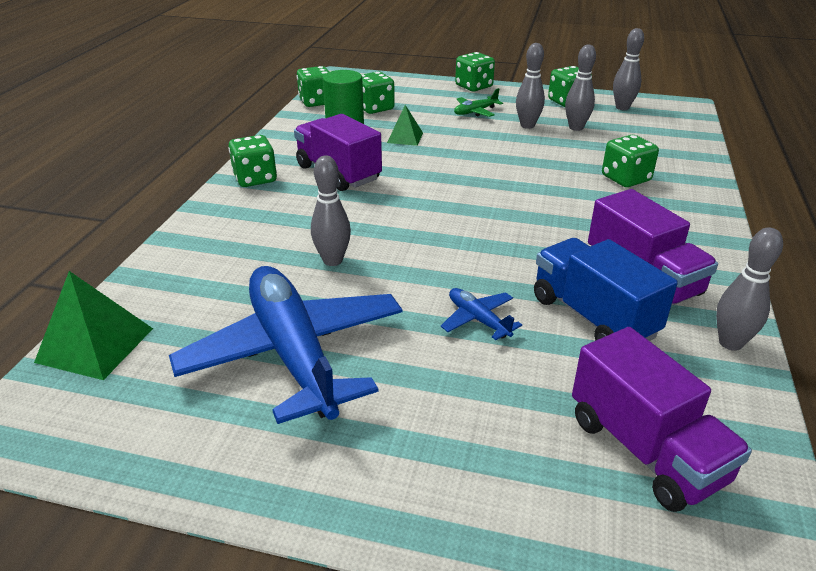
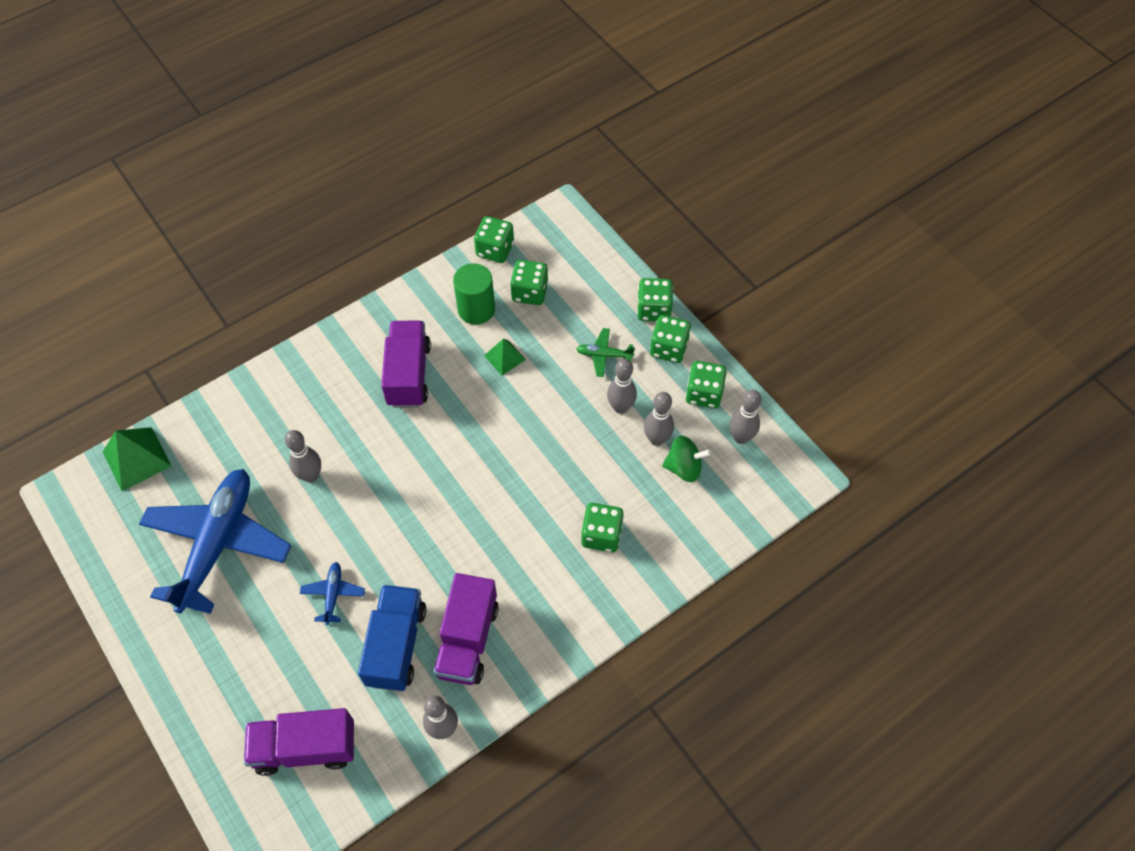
camera: 40 degrees right, 25 degrees up
green dice [228,135,277,187] -> green dice moved to [650,315,691,363]
purple truck [572,327,752,512] -> purple truck turned 75 degrees clockwise [244,708,354,776]
none -> green spinning top [662,436,711,482]

